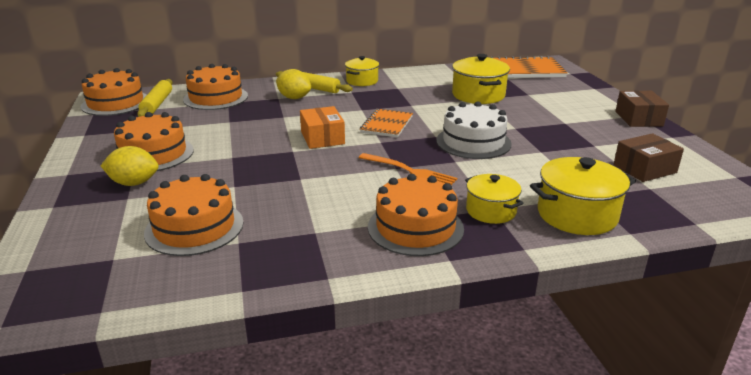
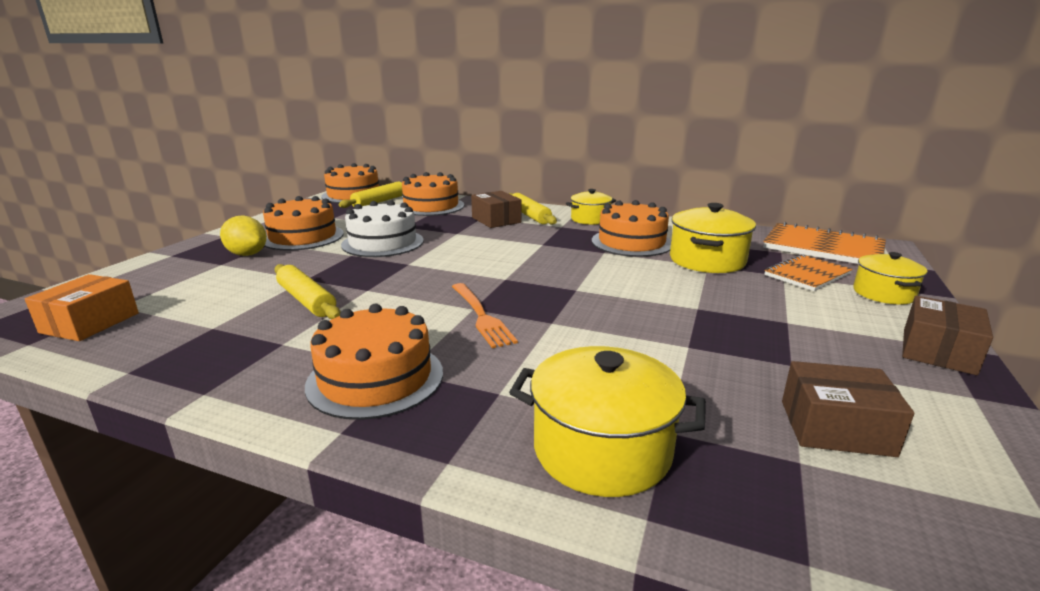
camera: 35 degrees right, 5 degrees down
orange cake [144,174,243,256] -> orange cake moved to [592,200,671,257]
yellow lemon [276,69,311,99] -> brown box [471,191,521,228]
orange box [300,106,345,149] -> orange box moved to [25,274,139,341]
orange notebook [360,109,413,137] -> orange notebook moved to [764,254,853,291]
white cake [436,101,512,159] -> white cake moved to [341,200,424,257]
yellow pot [465,174,524,224] -> yellow pot moved to [853,252,927,305]
none -> yellow rolling pin [274,264,341,319]

